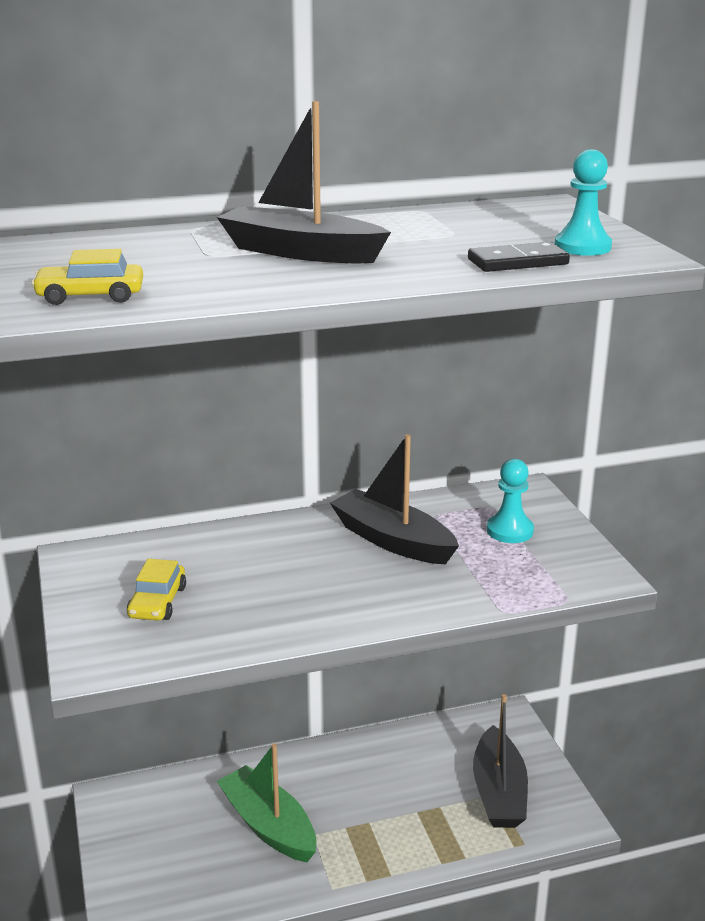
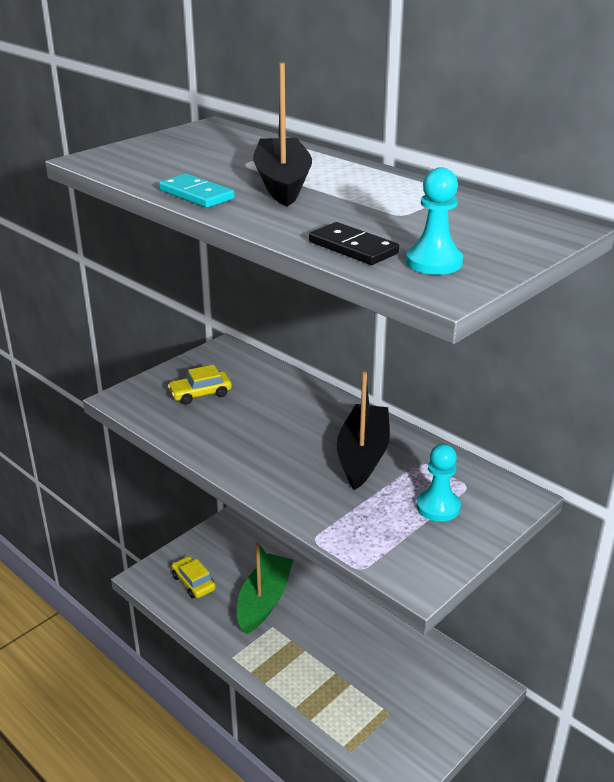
camera: 60 degrees right, 5 degrees up
yellow car [31,249,143,305] -> yellow car moved to [171,556,216,598]
black boat [473,694,528,828] -> none
none -> turquoise domino [159,174,235,208]

